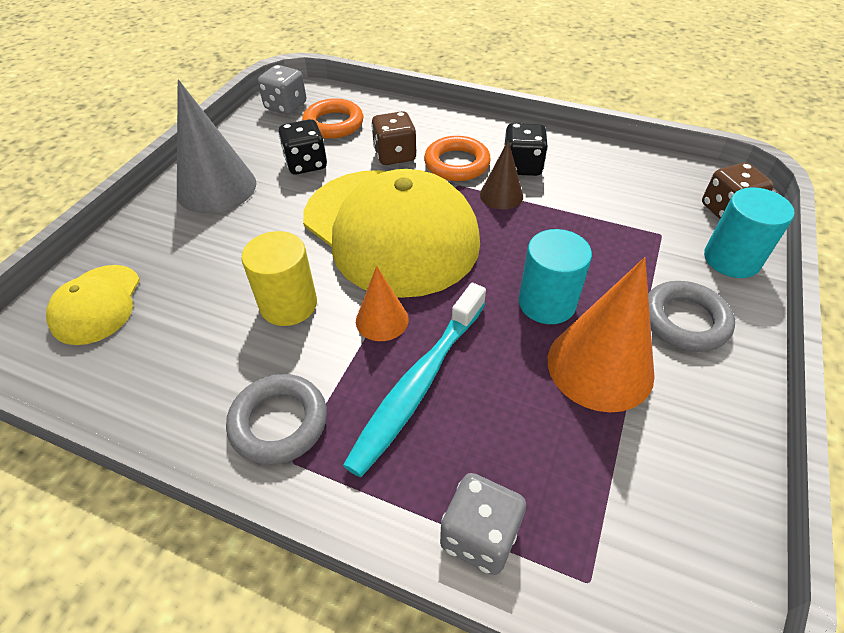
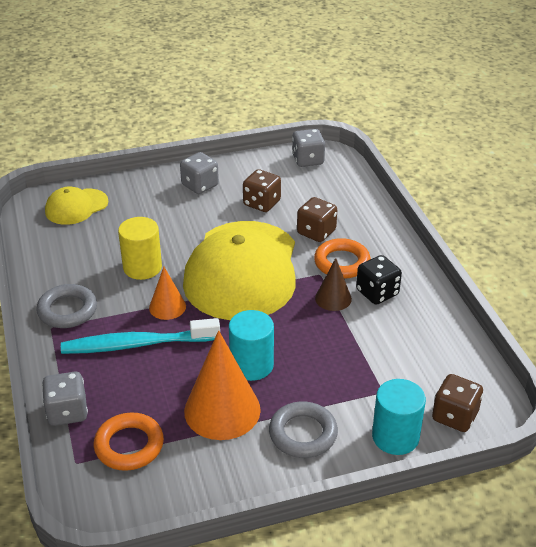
camera: 50 degrees right, 10 degrees down
grey cone [177,79,256,213] -> grey dice [180,152,219,194]
black dice [278,119,327,175] -> brown dice [243,169,281,212]
orange ring [302,98,363,139] -> orange ring moved to [94,413,164,471]

